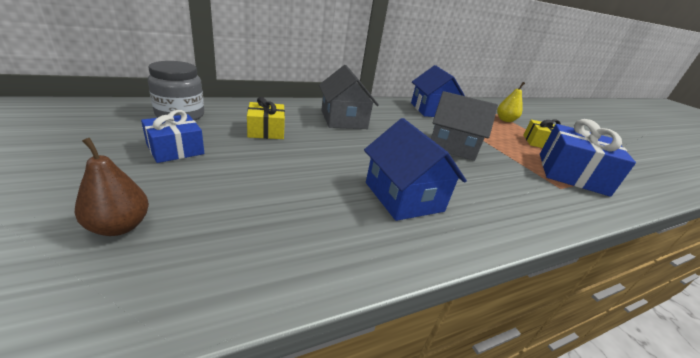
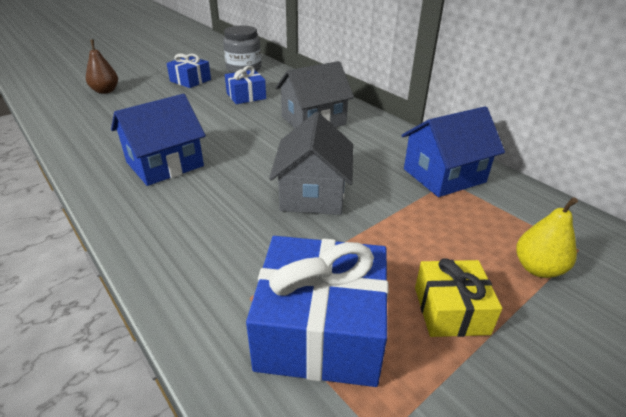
camera: 80 degrees right, 5 degrees up
yellow gift [247,97,285,139] -> blue gift [225,66,266,104]

